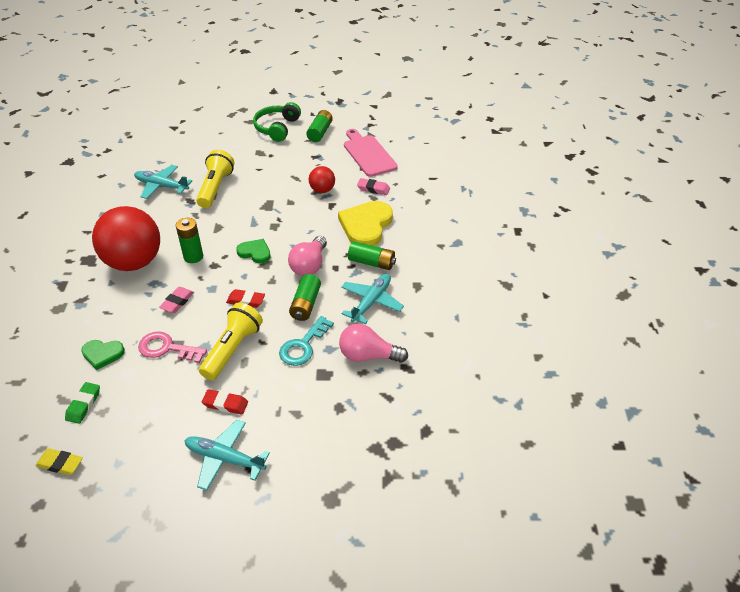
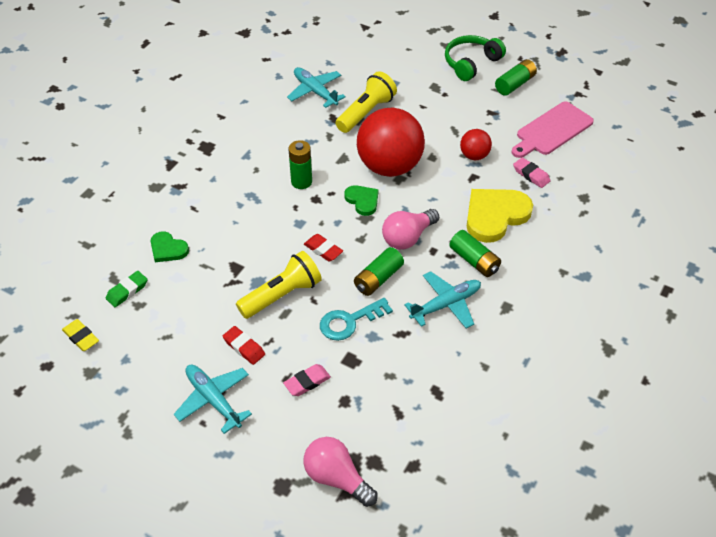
camera: 30 degrees right, 5 degrees up
red ball [92,206,160,271] -> red ball moved to [357,108,425,177]
pink key [138,331,207,363] -> none
pink eraser [159,287,194,313] -> pink eraser moved to [283,364,331,396]
pink light bulb [339,324,408,363] -> pink light bulb moved to [303,437,378,507]
pink cutting board [344,129,398,177] -> pink cutting board turned 135 degrees counterclockwise [511,101,594,158]

